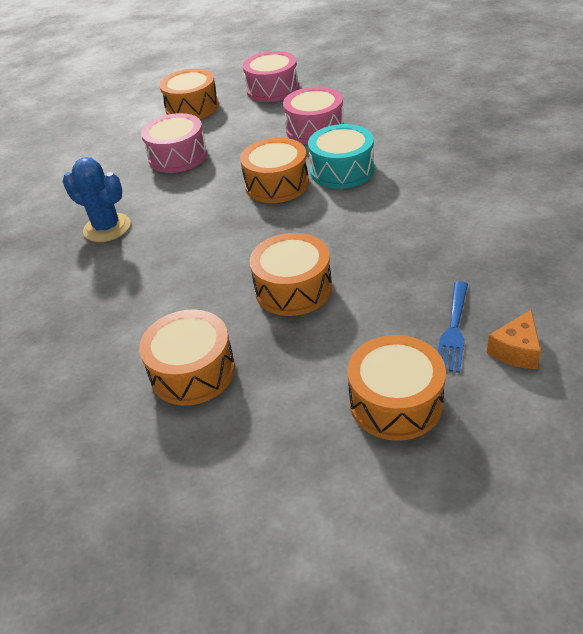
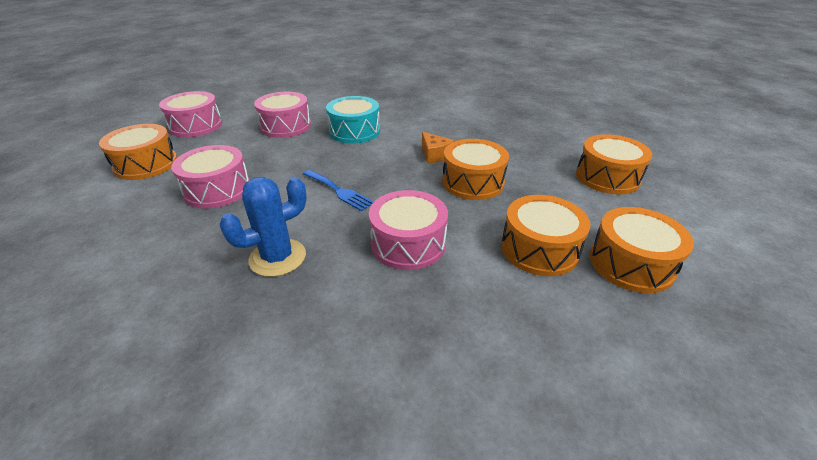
camera: 70 degrees left, 5 degrees down
orange drum [240,138,309,203] -> orange drum moved to [590,207,694,293]
blue fork [438,281,468,373] -> blue fork moved to [303,170,374,211]
orange cheese [486,310,541,369] -> orange cheese moved to [422,132,454,164]
none -> pink drum [369,190,448,270]

